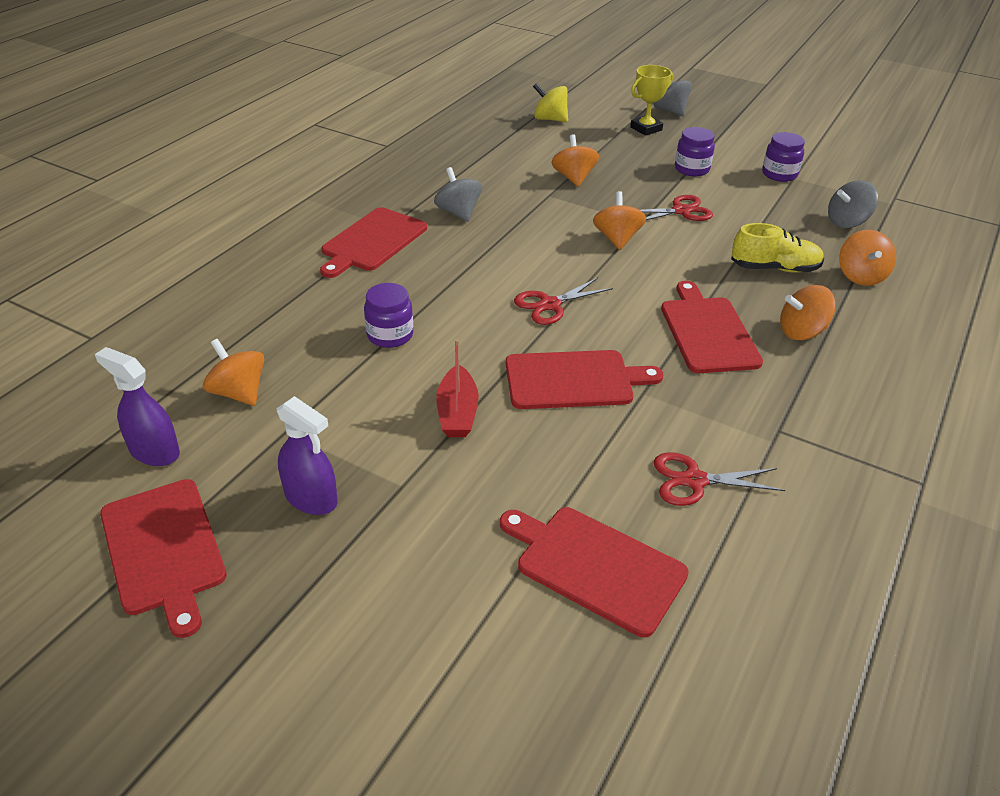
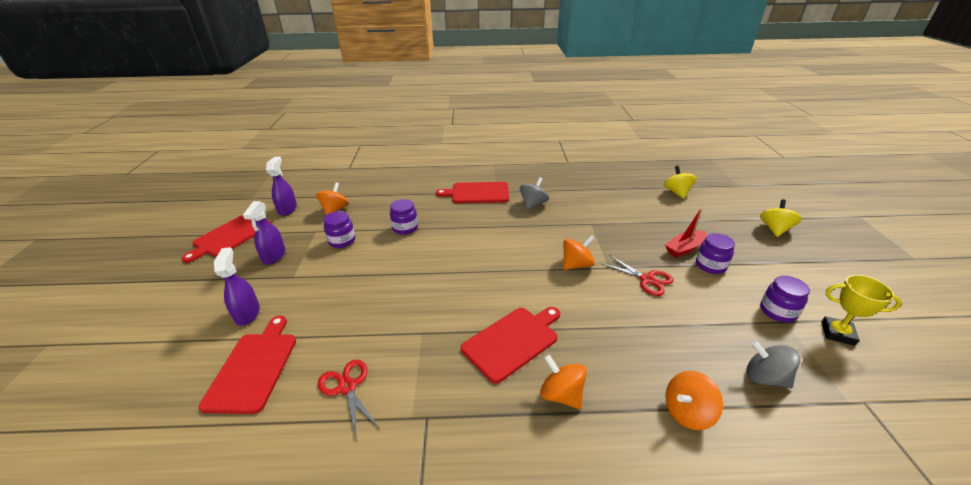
camera: 60 degrees right, 5 degrees down
red boat [436,339,479,437] -> red boat moved to [665,208,707,258]
red cutting board [506,350,663,409] -> none
red scissors [514,278,613,325] -> none
orange spinning top [552,134,599,187] -> none
yellow trophy [630,65,673,136] -> yellow trophy moved to [822,275,902,346]
grey spinning top [653,80,692,116] -> yellow spinning top [760,199,802,237]
yellow shoe [731,223,824,273] -> none
none -> purple spray bottle [214,247,260,326]
none -> purple jar [324,211,355,248]

